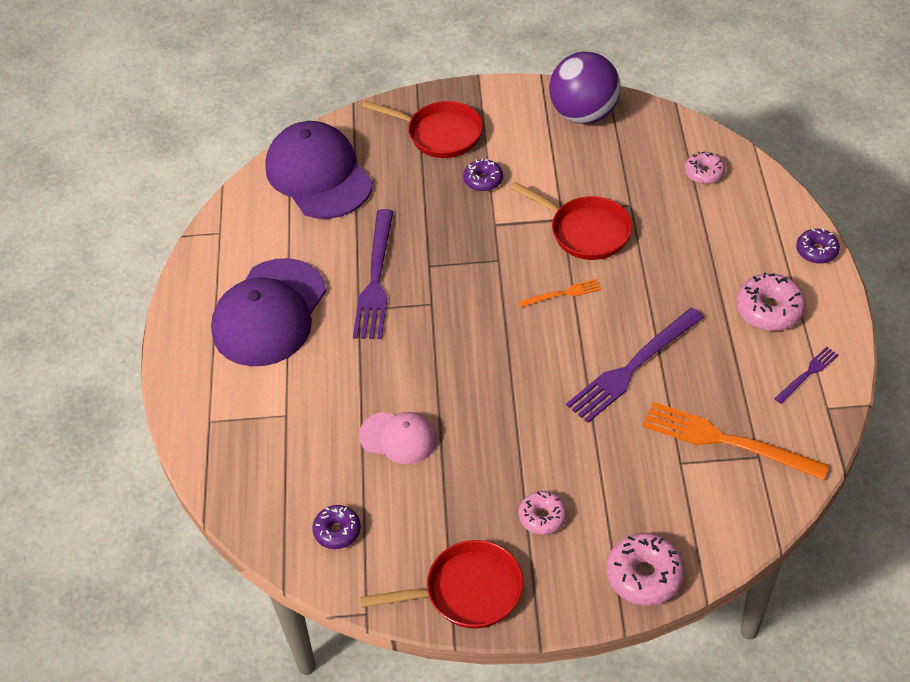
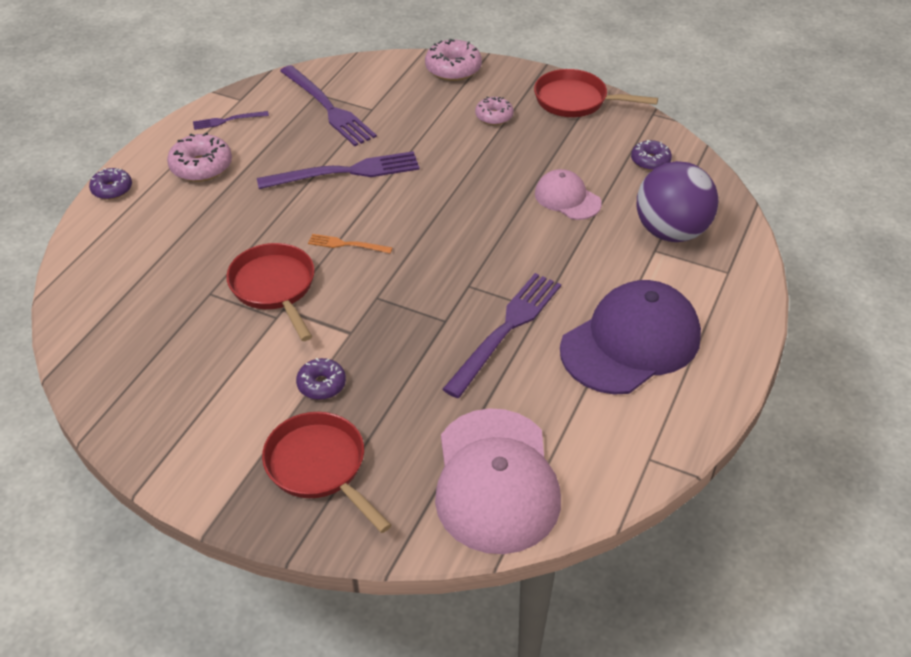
camera: 155 degrees left, 5 degrees down
purple cap [265,121,373,219] -> pink cap [435,408,561,554]
purple ball [549,52,621,124] -> purple ball moved to [637,161,718,242]
orange fork [642,402,829,480] -> purple fork [280,65,377,146]
pink donut [685,151,725,184] -> none

